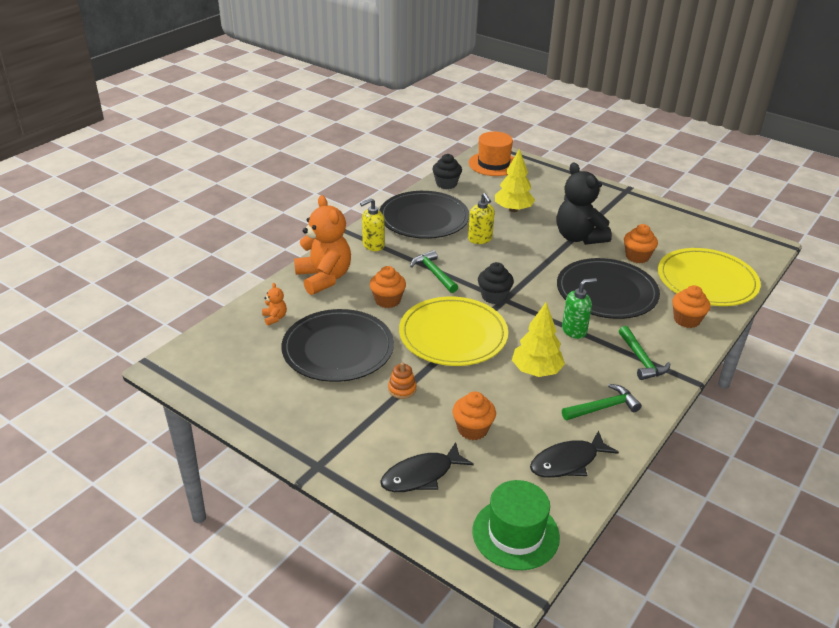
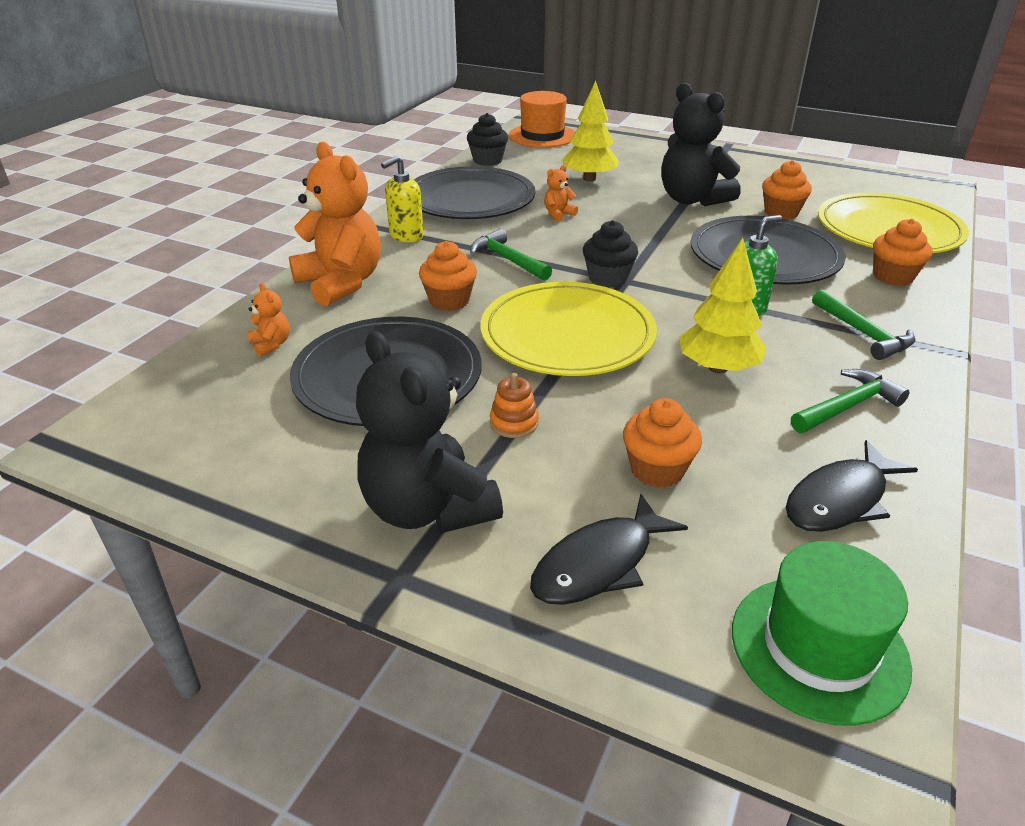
camera: 10 degrees left, 0 degrees up
yellow soap dispenser [468,193,495,244] -> orange teddy bear [544,165,578,222]
none -> black teddy bear [356,331,503,533]

